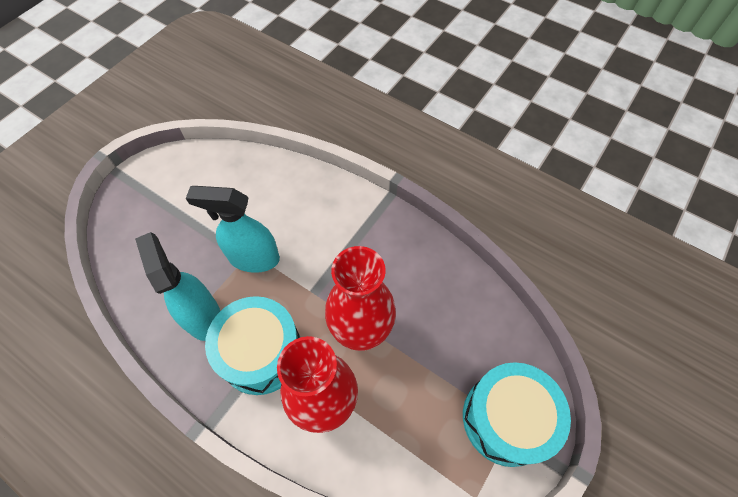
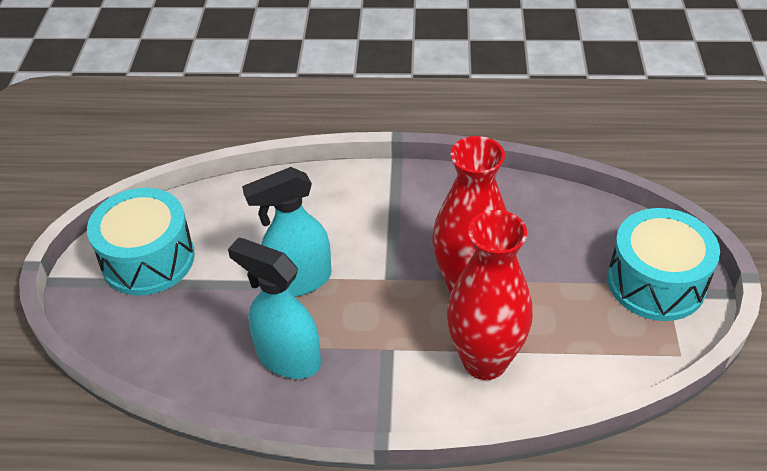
camera: 30 degrees left, 15 degrees down
turquoise drum [205,296,300,395] -> turquoise drum moved to [87,188,195,296]

